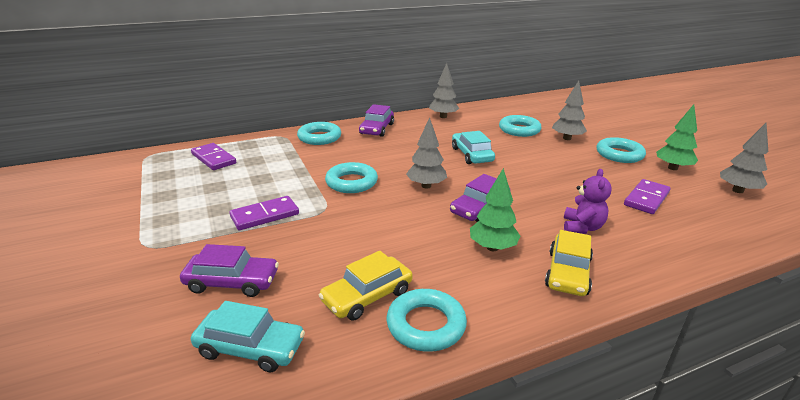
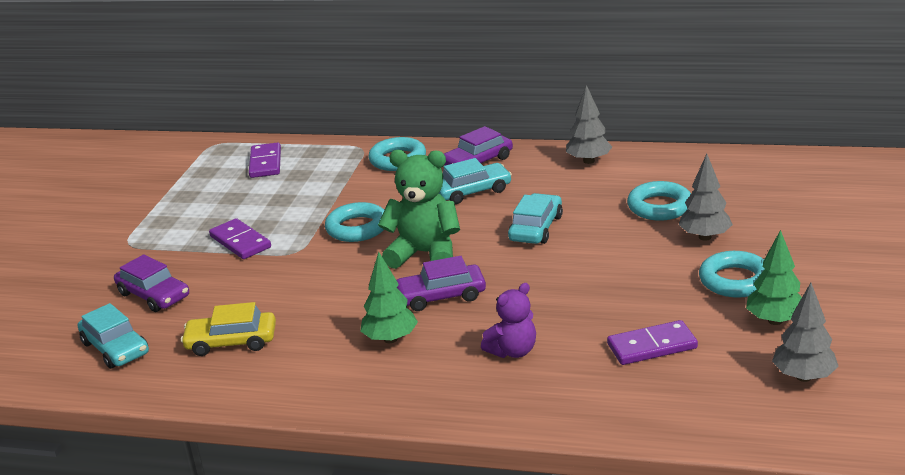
camera: 40 degrees right, 0 degrees up
purple domino [229,196,299,230] -> purple domino turned 45 degrees clockwise [209,218,271,259]
turquoise ring [386,289,467,352] -> none
grey tree [406,117,447,189] -> green teddy bear [378,150,460,269]
yellow car [545,230,593,296] -> none
none -> turquoise car [439,158,512,204]

